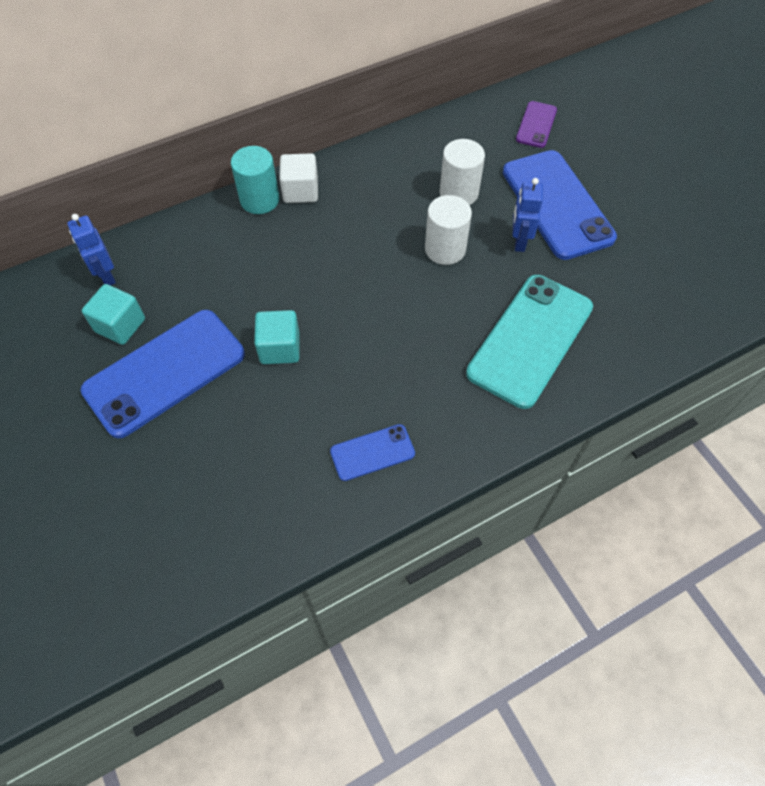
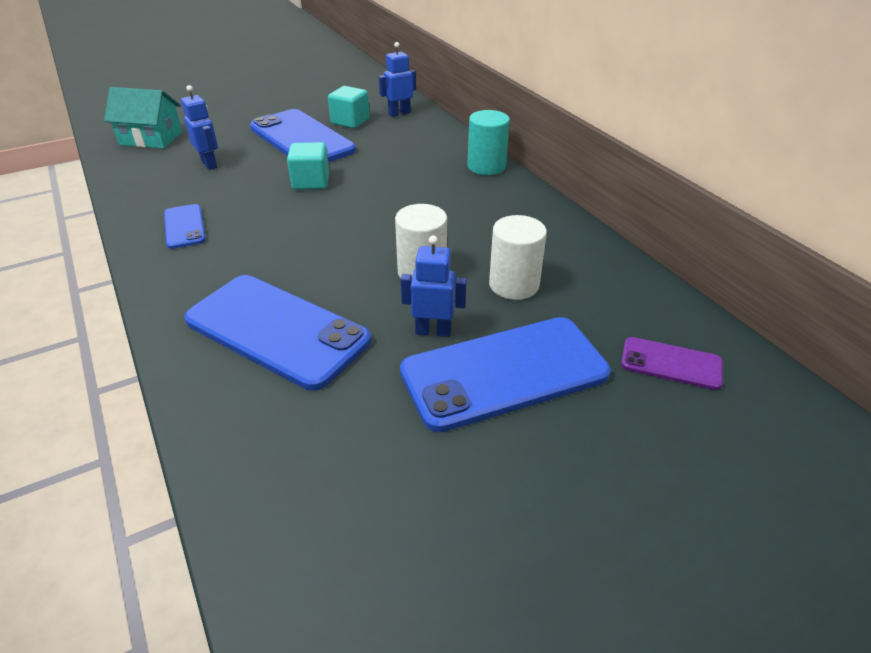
camera: 90 degrees right, 20 degrees down
white cube [279,153,318,203] -> none
turquoise phone [466,275,593,409] -> blue phone [184,275,371,391]
none -> turquoise house [104,87,182,148]
none -> blue robot [181,85,218,170]

